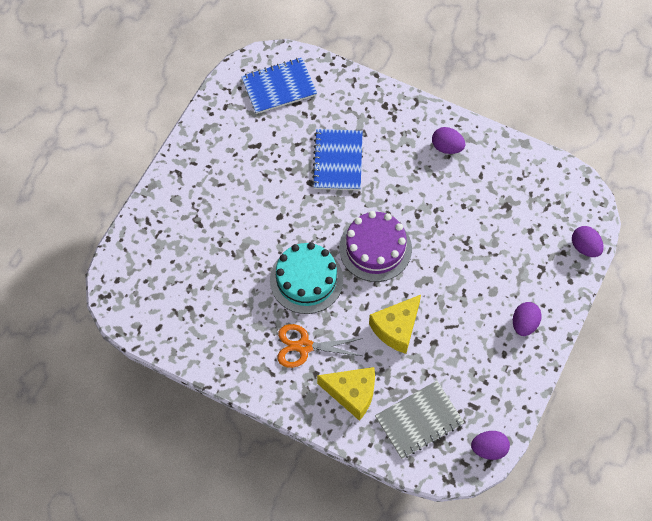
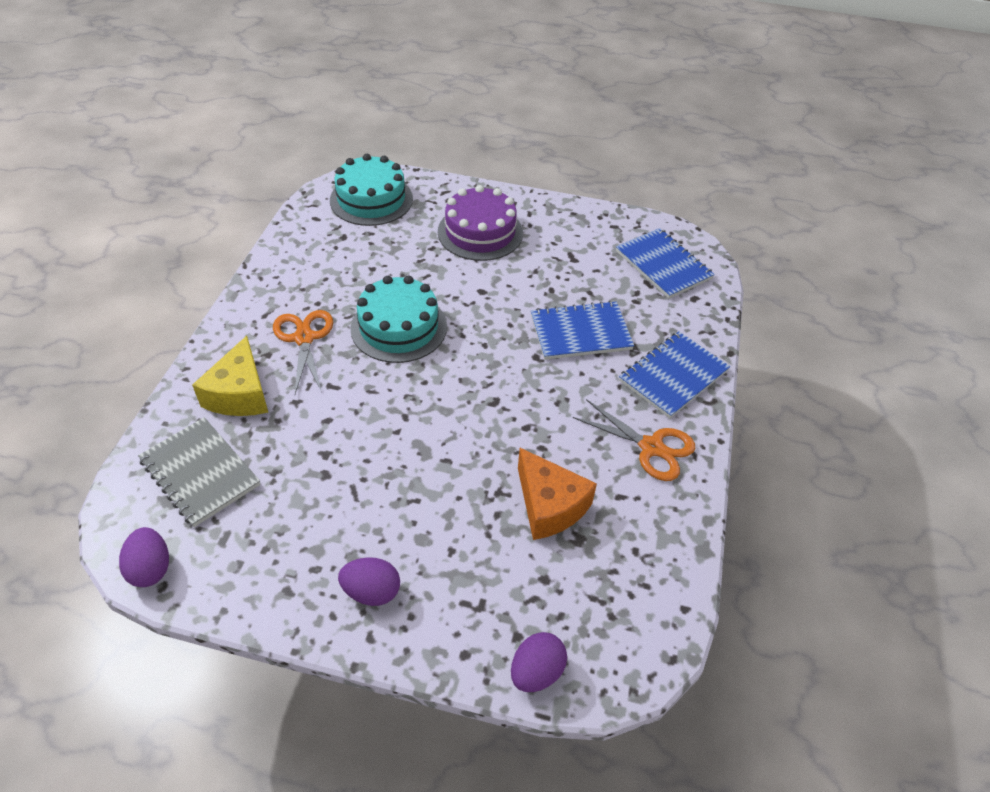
camera: 75 degrees right, 15 degrees down
purple cake [339,211,412,282] -> purple cake moved to [438,185,523,261]
yellow cheese [369,295,421,354] -> none
purple egg [432,127,466,154] -> orange scissors [573,399,695,481]
none -> turquoise cake [330,154,413,226]
none -> orange cheese [518,448,597,540]
none -> blue notebook [619,331,730,418]

